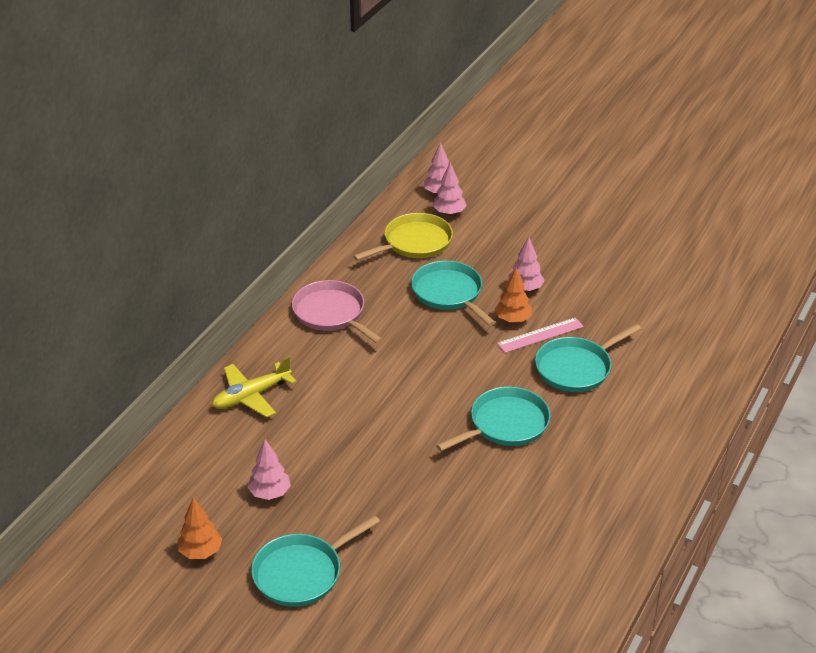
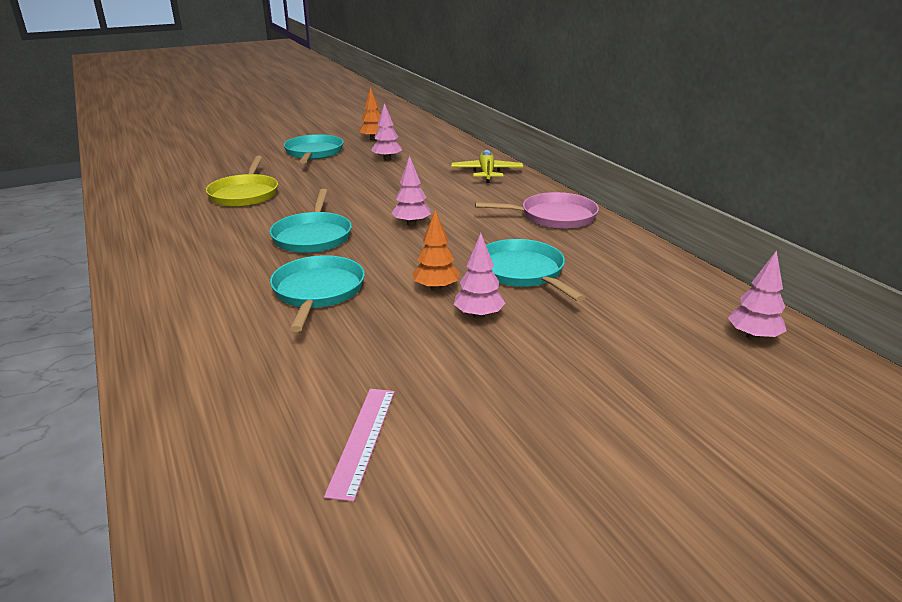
camera: 125 degrees right, 10 degrees down
yellow pan [353,213,453,261] -> yellow pan moved to [206,156,278,207]
turquoise pan [411,261,496,326] -> turquoise pan turned 120 degrees counterclockwise [486,239,585,301]
pink tree [432,162,467,216] -> pink tree moved to [391,156,431,226]
pink ruler [497,317,584,353] -> pink ruler moved to [324,389,395,502]

